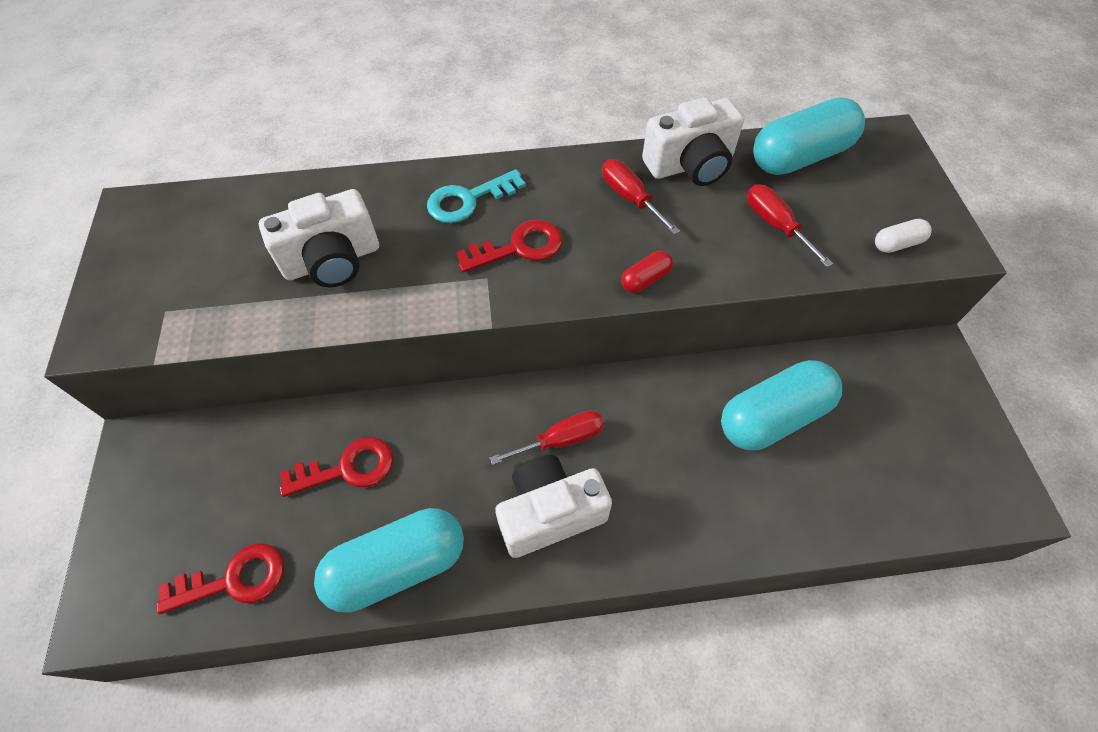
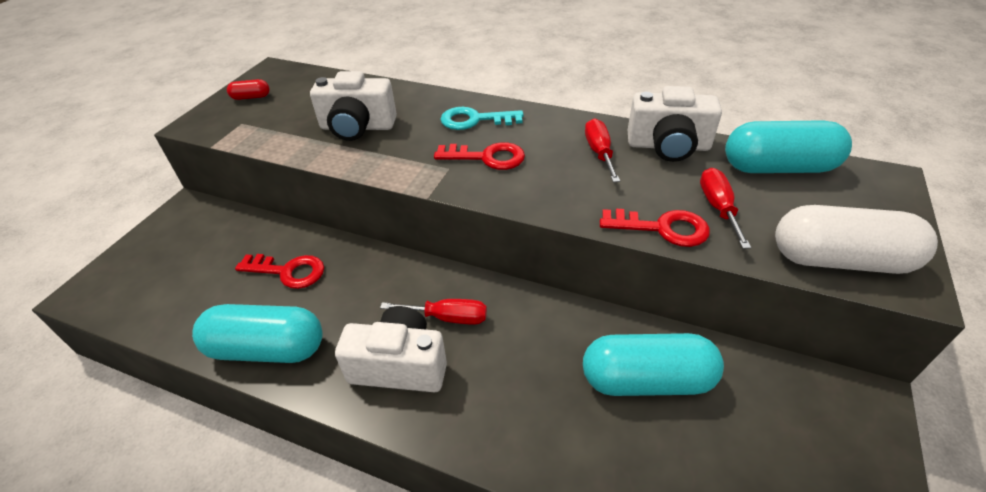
camera: 30 degrees right, 15 degrees down
red key [157,543,284,614] -> red key moved to [600,209,710,247]
red capsule [621,251,673,293] -> red capsule moved to [227,79,270,100]
white capsule [875,219,932,253] -> white capsule [775,205,938,274], size x2.26

